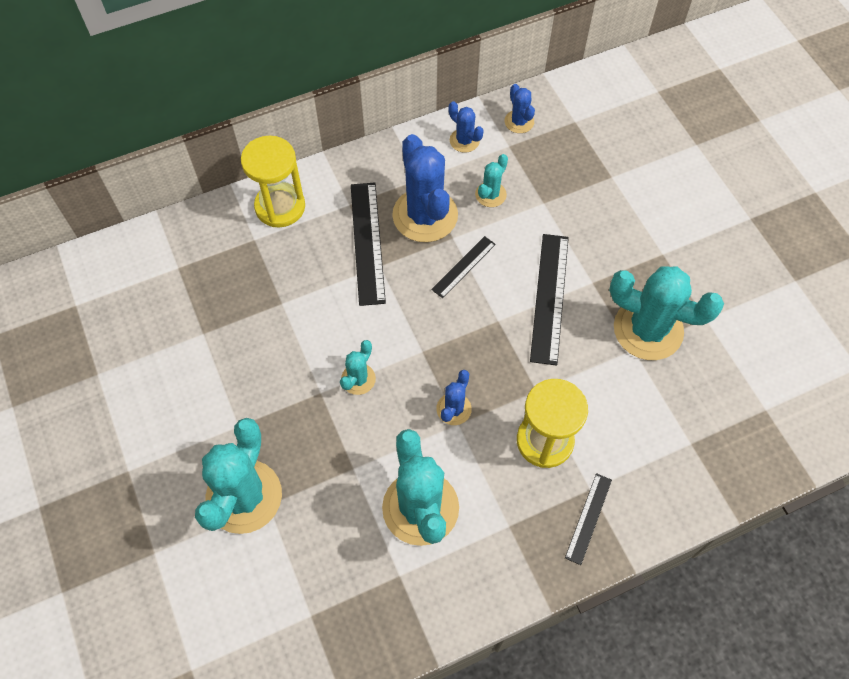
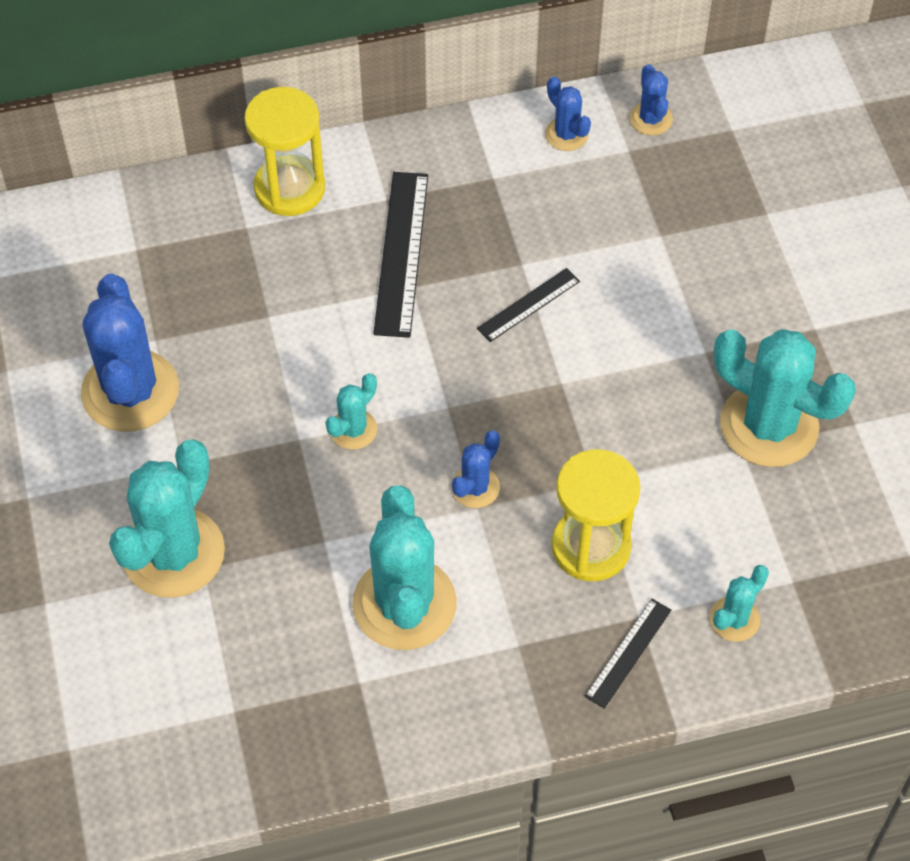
camera: 10 degrees right, 5 degrees down
blue cactus [392,134,458,242] -> blue cactus moved to [81,274,179,432]
turquoise cactus [475,154,508,207] -> turquoise cactus moved to [710,565,769,642]
black ruler [530,234,569,366] -> none

